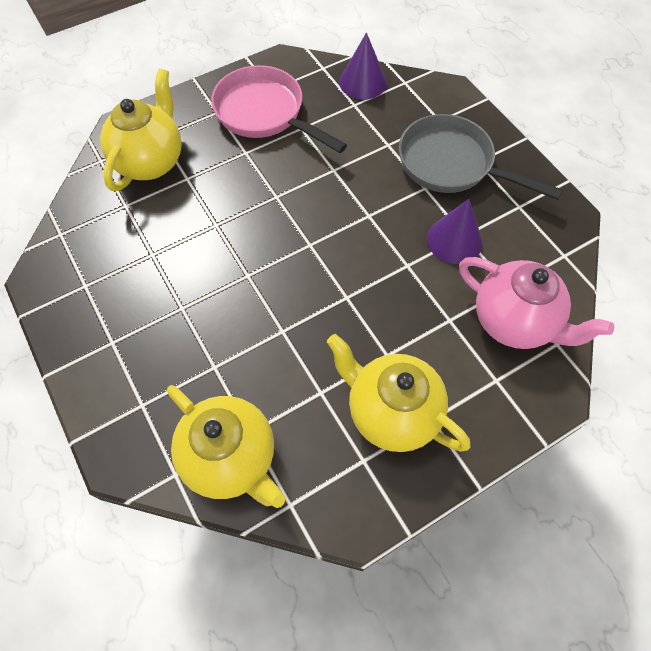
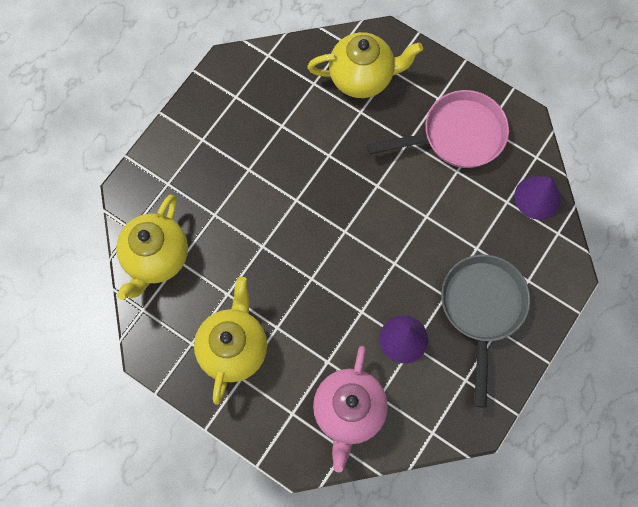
camera: 65 degrees right, 10 degrees up
pink pan [211,65,347,153] -> pink pan turned 60 degrees clockwise [367,90,509,168]

